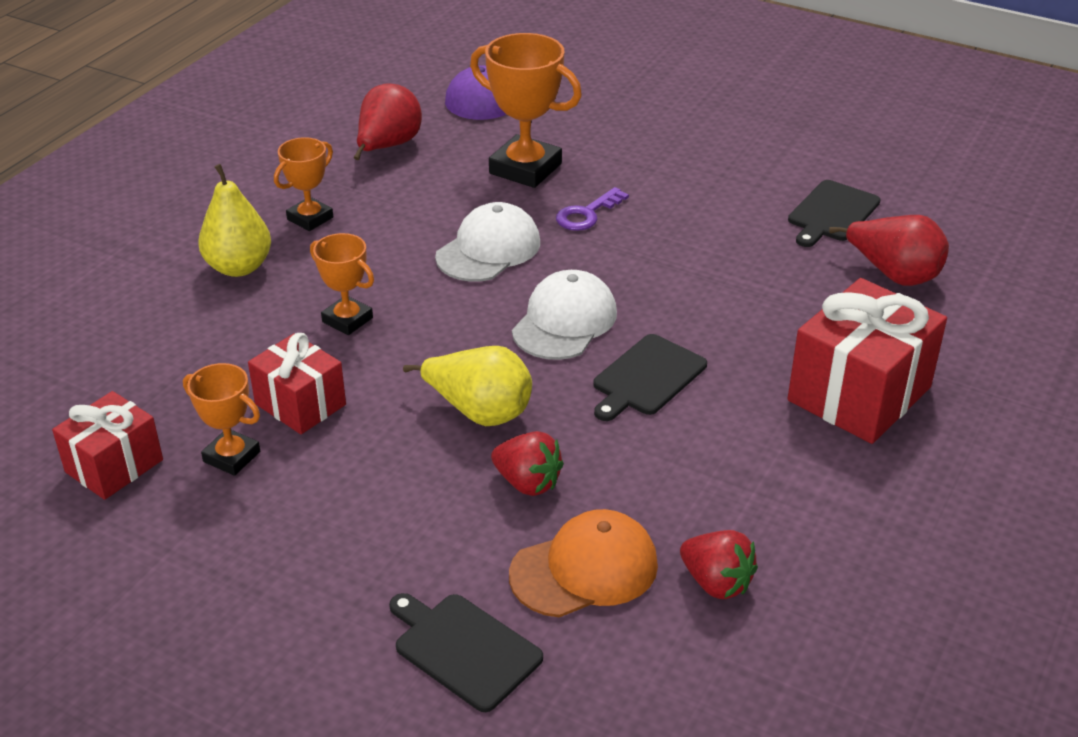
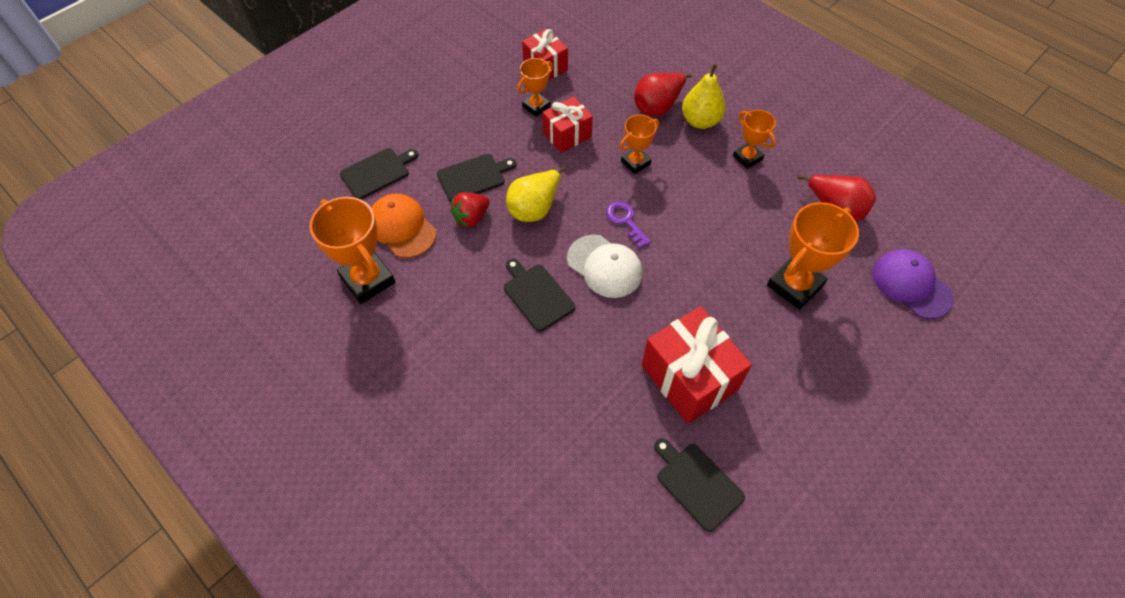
camera: 105 degrees right, 20 degrees up
white cap [435,202,540,282] -> none
orange cap [509,509,658,617] -> orange cap turned 150 degrees clockwise [371,194,437,258]
purple key [556,187,629,231] -> purple key moved to [606,201,651,248]
red strawberry [680,530,758,599] -> orange trophy [309,197,395,304]
red gift [788,278,947,444] -> red gift moved to [642,306,752,424]
red pear [829,215,949,286] -> red pear moved to [634,73,692,116]
none -> black cutting board [437,154,516,202]

